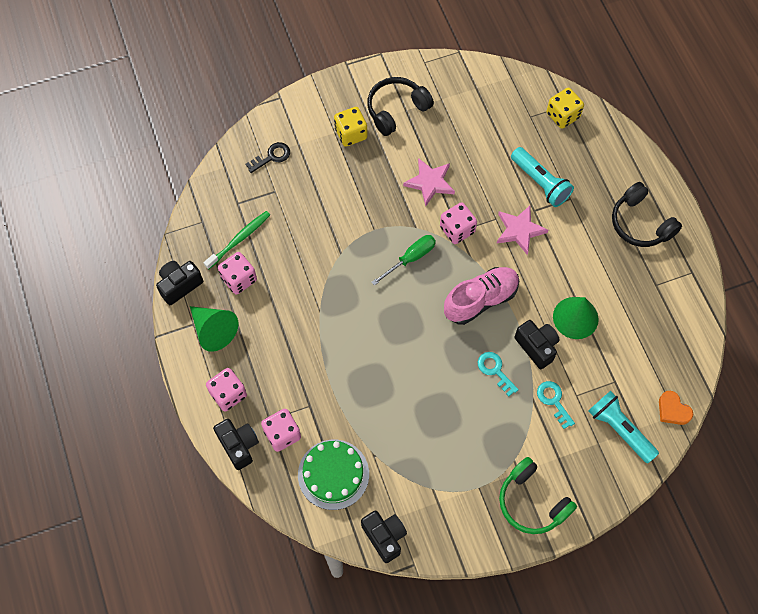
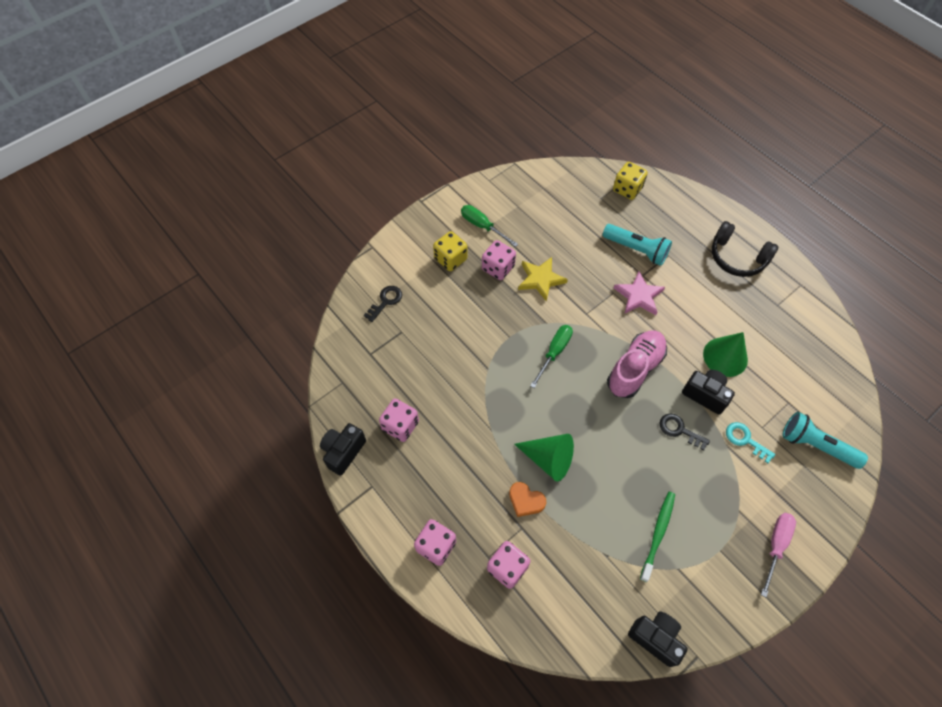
camera: 20 degrees left, 5 degrees down
green cone [190,306,238,352] -> green cone moved to [514,434,574,482]
green toothbrush [204,211,270,269] -> green toothbrush moved to [640,492,675,582]
black camera [213,419,259,470] -> none
green cake [298,440,369,510] -> none
black headphones [367,77,434,136] -> green screwdriver [461,205,518,247]
pink star [403,158,455,206] -> yellow star [518,257,568,302]
pink dice [440,202,477,244] -> pink dice moved to [482,240,516,280]
turquoise key [478,352,519,397] -> black key [660,414,710,451]
green headphones [499,457,577,534] -> pink screwdriver [761,513,796,597]
orange heart [659,391,693,425] -> orange heart moved to [509,482,546,517]

